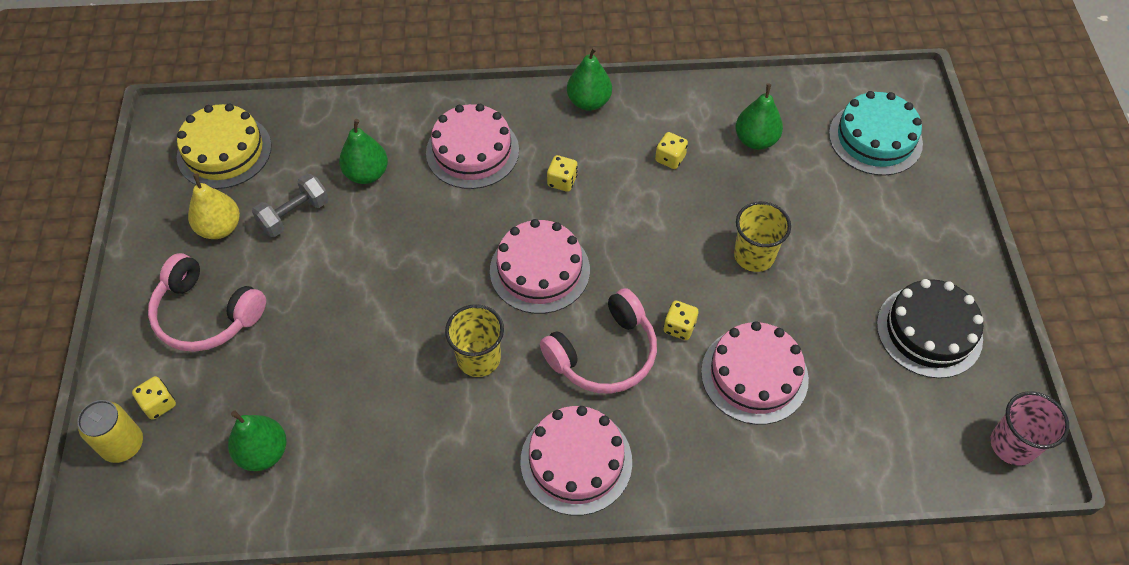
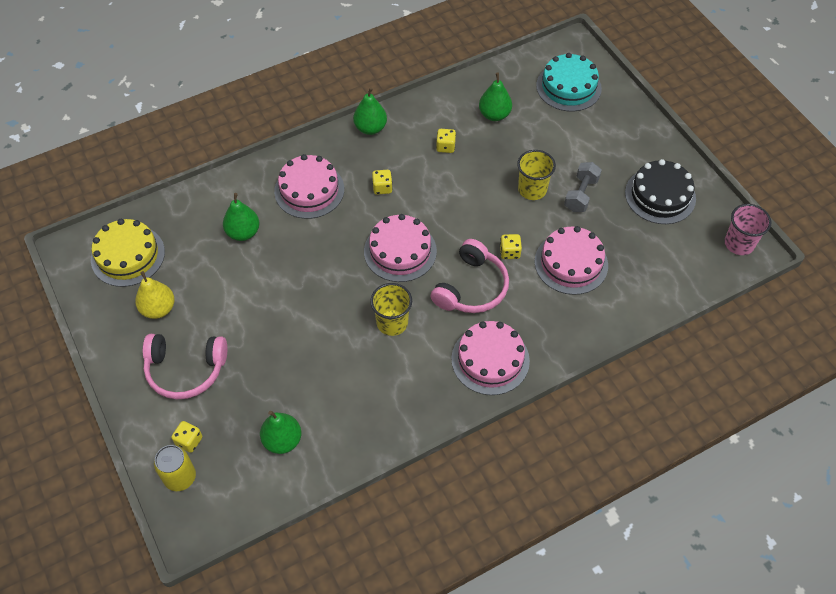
camera: 25 degrees left, 0 degrees up
grey dumbbell [252,174,329,237] -> grey dumbbell moved to [564,162,602,212]

